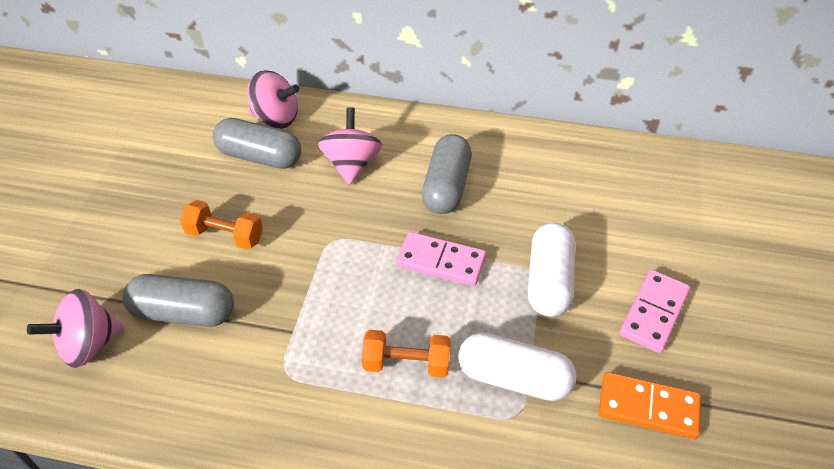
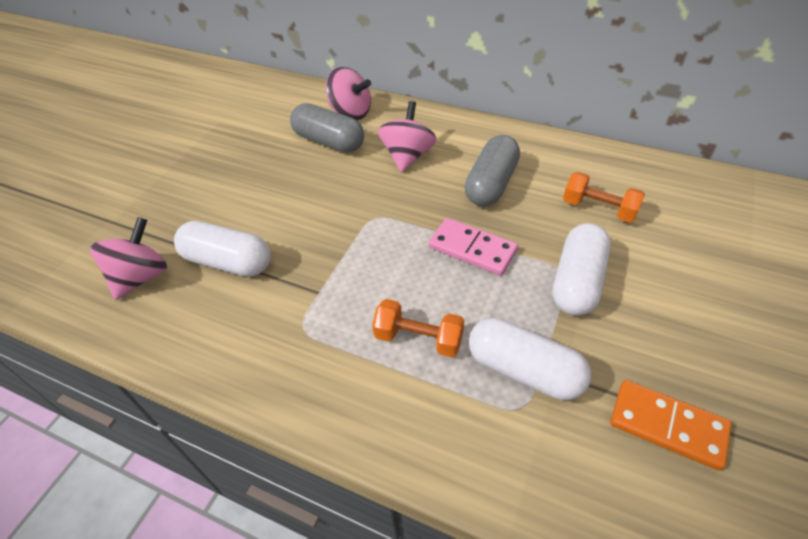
camera: 15 degrees right, 0 degrees up
pink spinning top [27,289,124,368] -> pink spinning top turned 135 degrees clockwise [90,217,167,300]
grey capsule [123,274,234,327] -> white capsule [174,221,271,276]
orange dumbbell [180,200,263,250] -> orange dumbbell moved to [563,172,645,223]
pink domino [619,270,690,353] -> none

